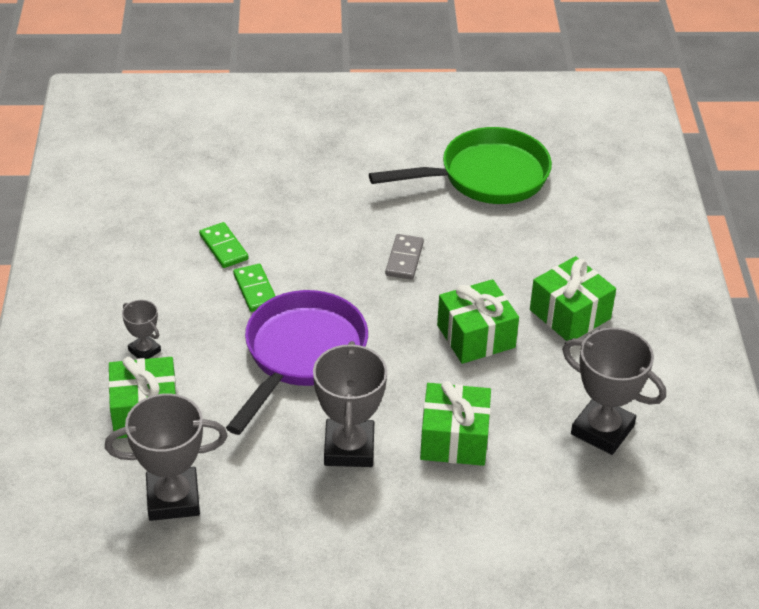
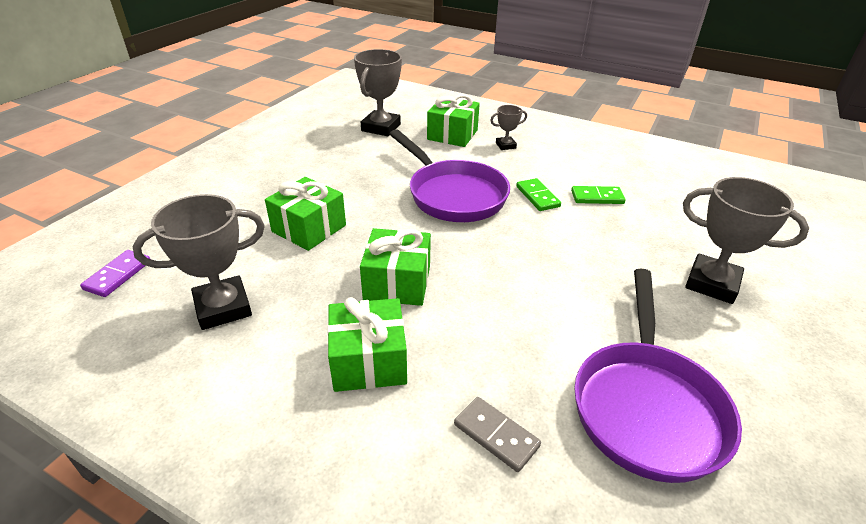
camera: 120 degrees right, 5 degrees down
green domino [233,264,275,312] -> green domino turned 60 degrees clockwise [516,178,561,211]
grey trophy [313,341,387,467] -> grey trophy moved to [683,177,809,304]
green pan [369,127,552,204] -> purple pan [574,269,742,483]
grey domino [385,234,424,280] -> grey domino moved to [454,397,541,472]
none -> purple domino [80,250,150,297]

